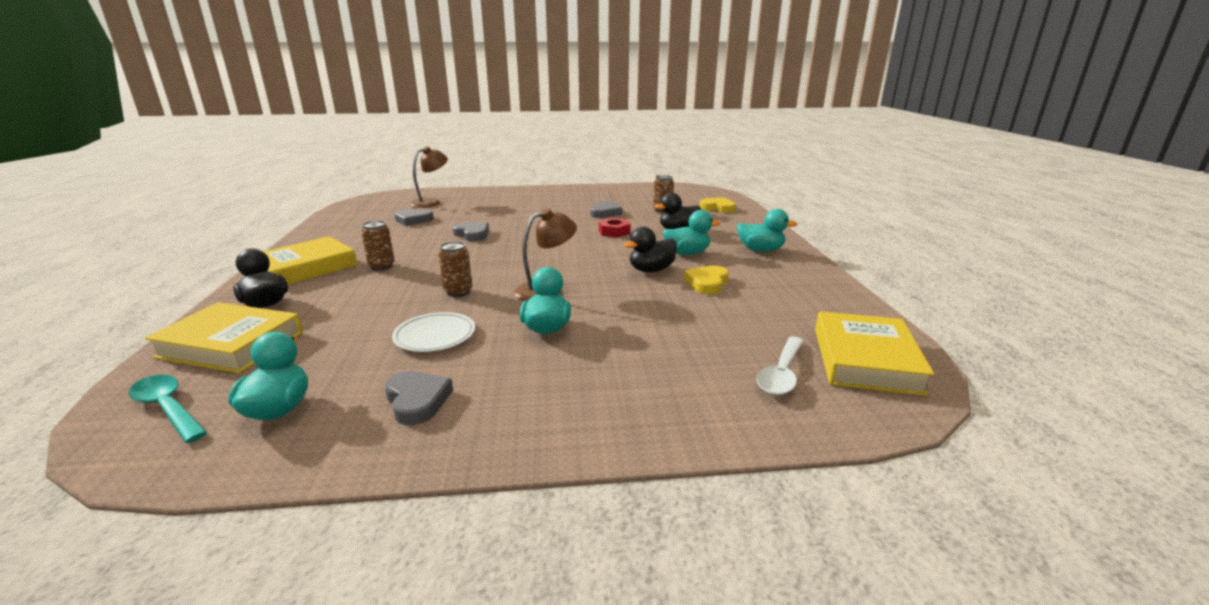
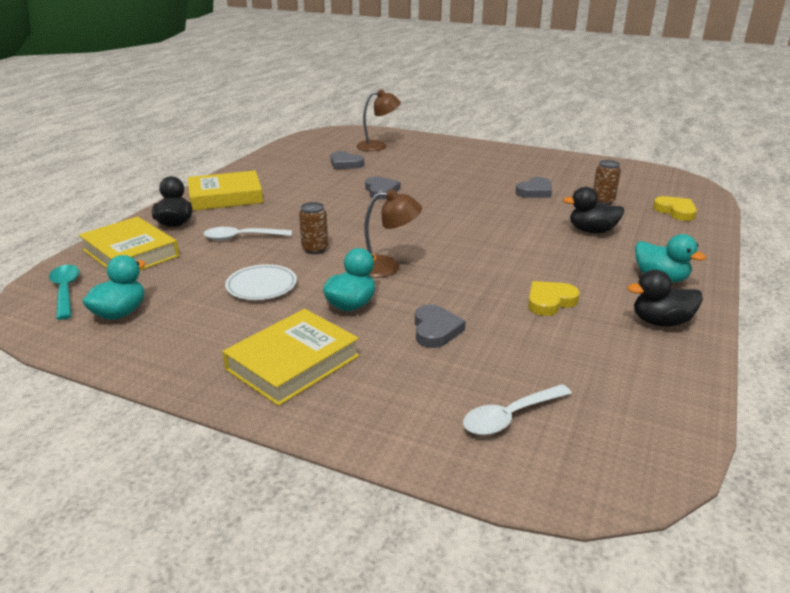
camera: 30 degrees right, 5 degrees up
brown can [361,220,395,271] -> none
grey heart [385,371,453,425] -> grey heart moved to [415,304,466,348]
red nut [599,218,630,237] -> none
black duck [624,227,677,272] -> black duck moved to [627,270,703,327]
turquoise duck [663,210,720,255] -> none
yellow book [815,311,935,396] -> yellow book moved to [222,309,359,406]
none -> white spoon [203,227,292,240]

